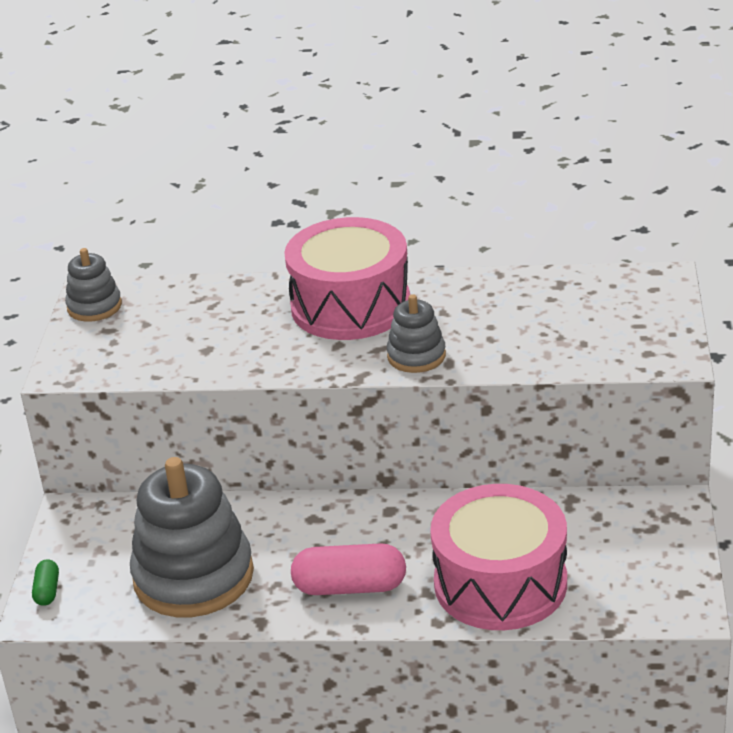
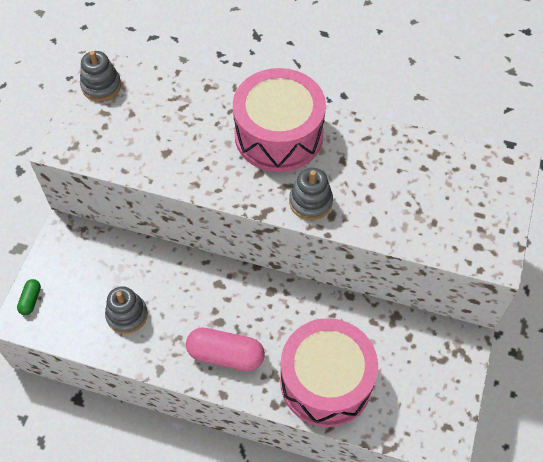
camera: 10 degrees right, 25 degrees up
grey stacking toy [130,457,254,617] -> grey stacking toy [105,286,148,334], size x0.50

